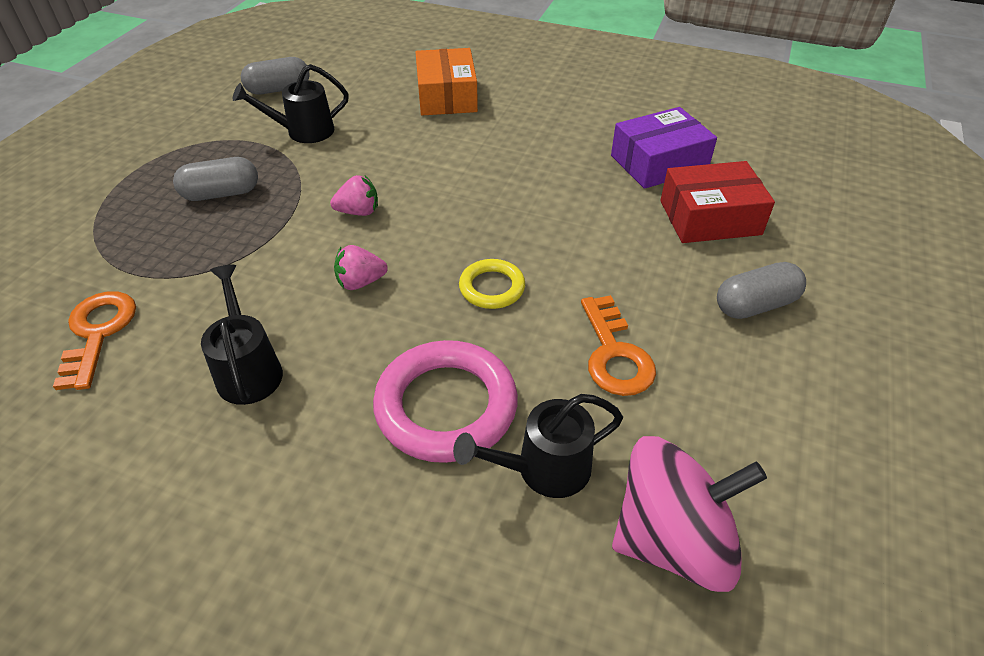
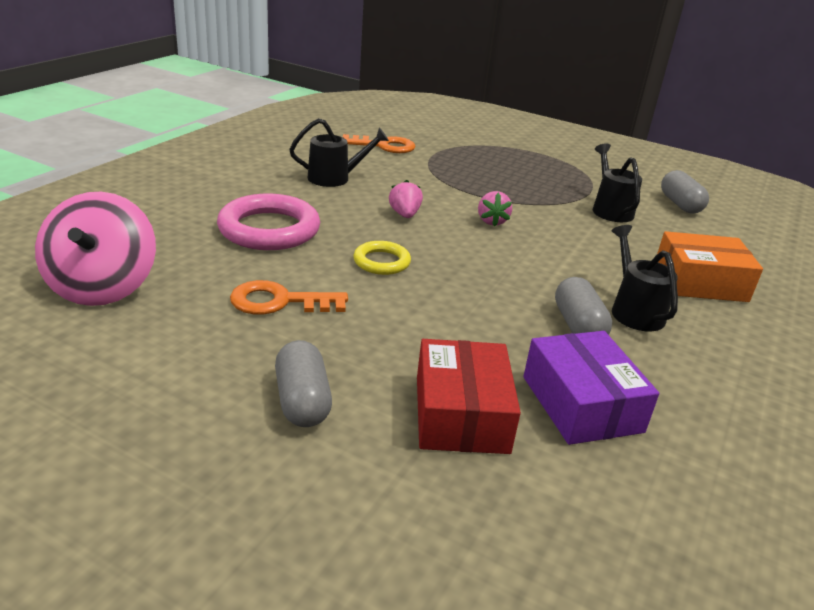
camera: 95 degrees right, 15 degrees down
grey capsule [173,157,258,201] -> grey capsule moved to [555,277,612,335]
black watering can [453,394,623,498] -> black watering can moved to [612,225,678,331]

